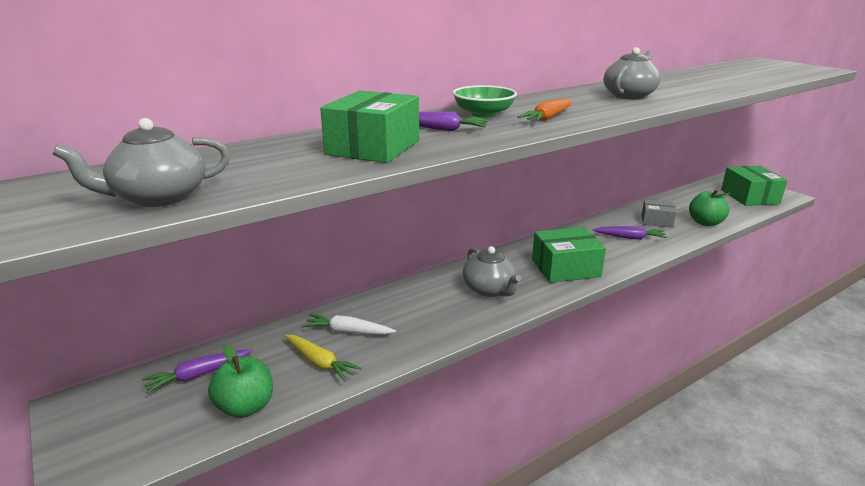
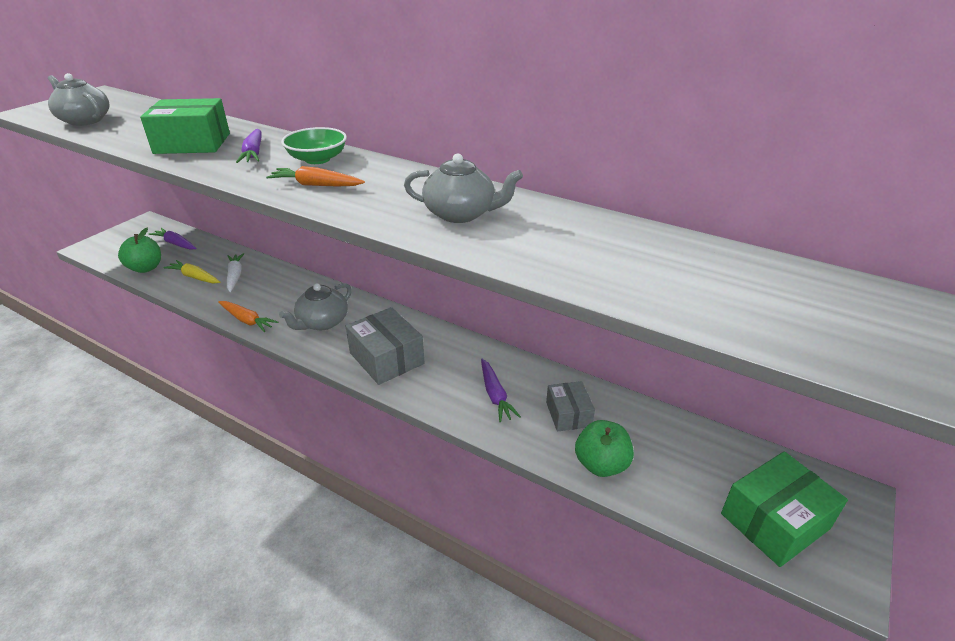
camera: 65 degrees right, 10 degrees up
yellow carrot [285,335,362,382] -> yellow carrot turned 105 degrees clockwise [164,260,220,284]
green box [532,227,606,283] -> grey box [345,307,425,385]
none -> orange carrot [218,301,278,332]

